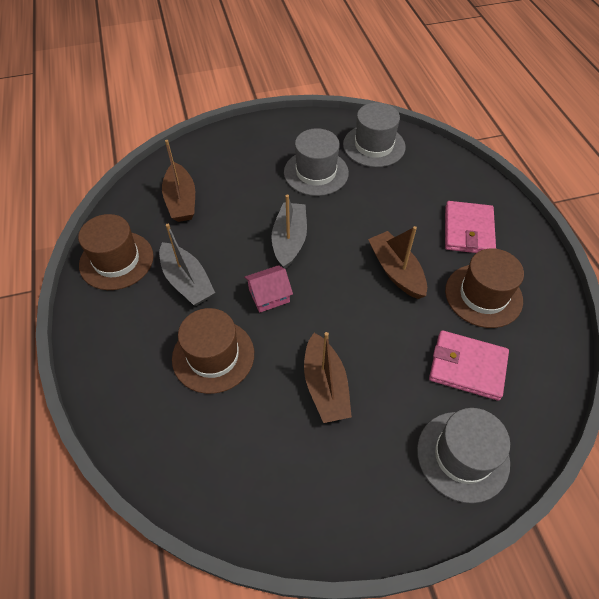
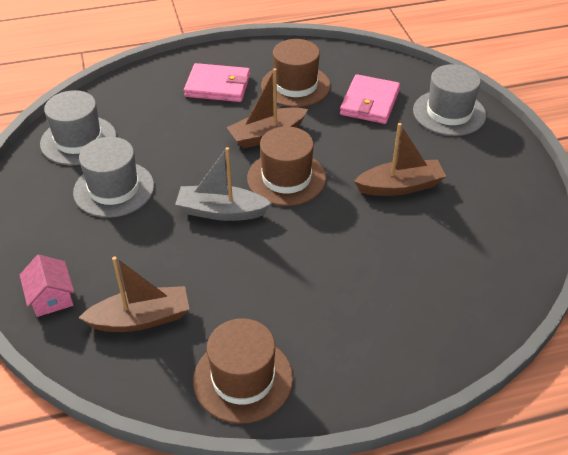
camera: 90 degrees left, 10 degrees down
grey boat [159,224,215,306] -> none
brown hat [172,308,254,394] -> brown hat moved to [247,126,326,206]
pink house [244,265,293,313] -> pink house moved to [20,254,74,317]

